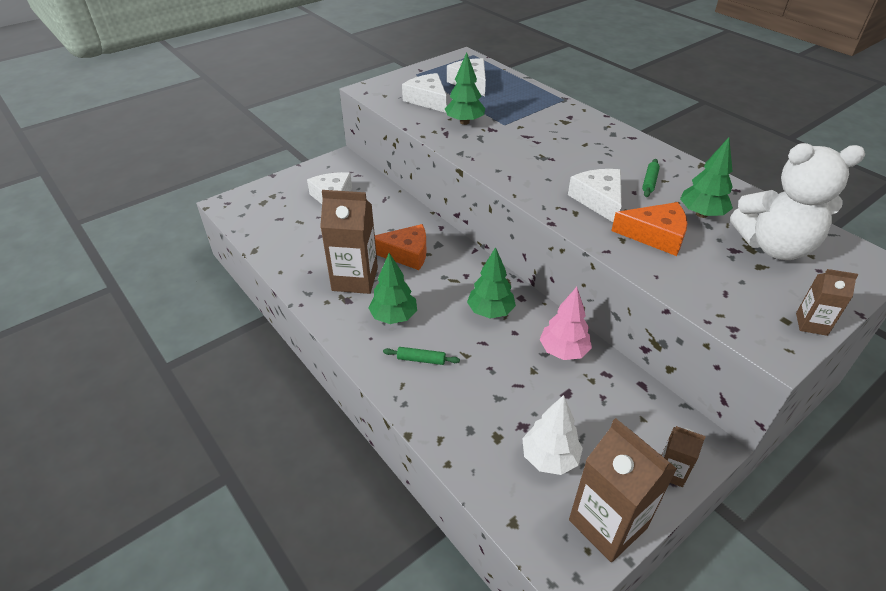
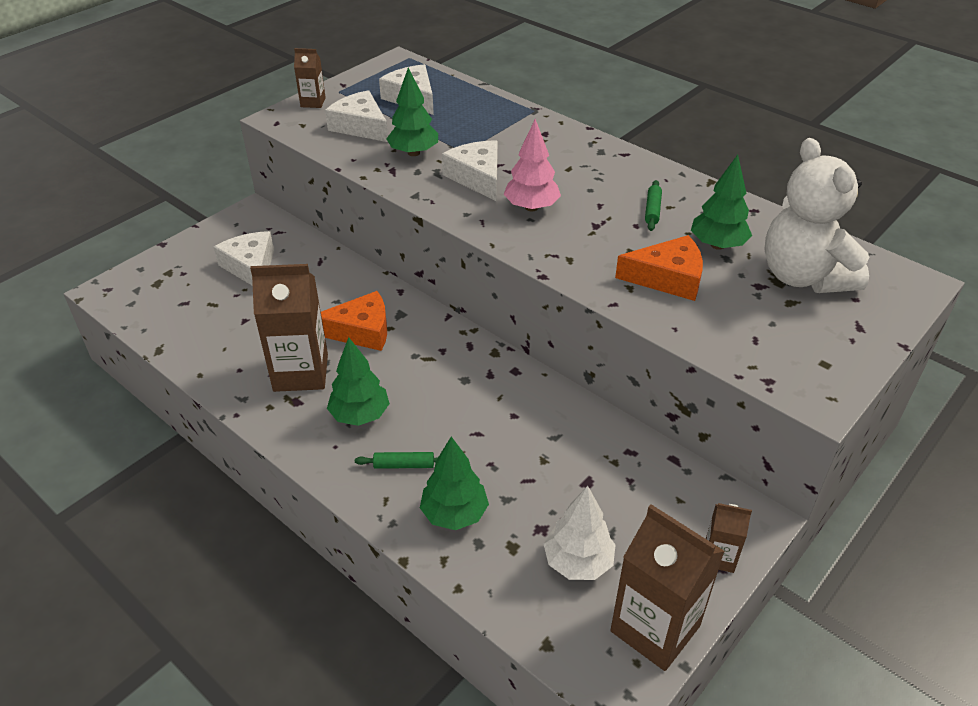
camera: 10 degrees left, 0 degrees up
green tree [467,247,516,319] -> green tree moved to [420,436,489,530]
pink tree [540,287,592,360] -> pink tree moved to [503,119,561,212]
white cheese [568,169,622,222] -> white cheese moved to [442,140,498,201]
white teddy bear [730,143,865,260] -> white teddy bear turned 75 degrees clockwise [764,138,869,293]
brown carton [796,269,858,336] -> brown carton moved to [294,48,326,108]

